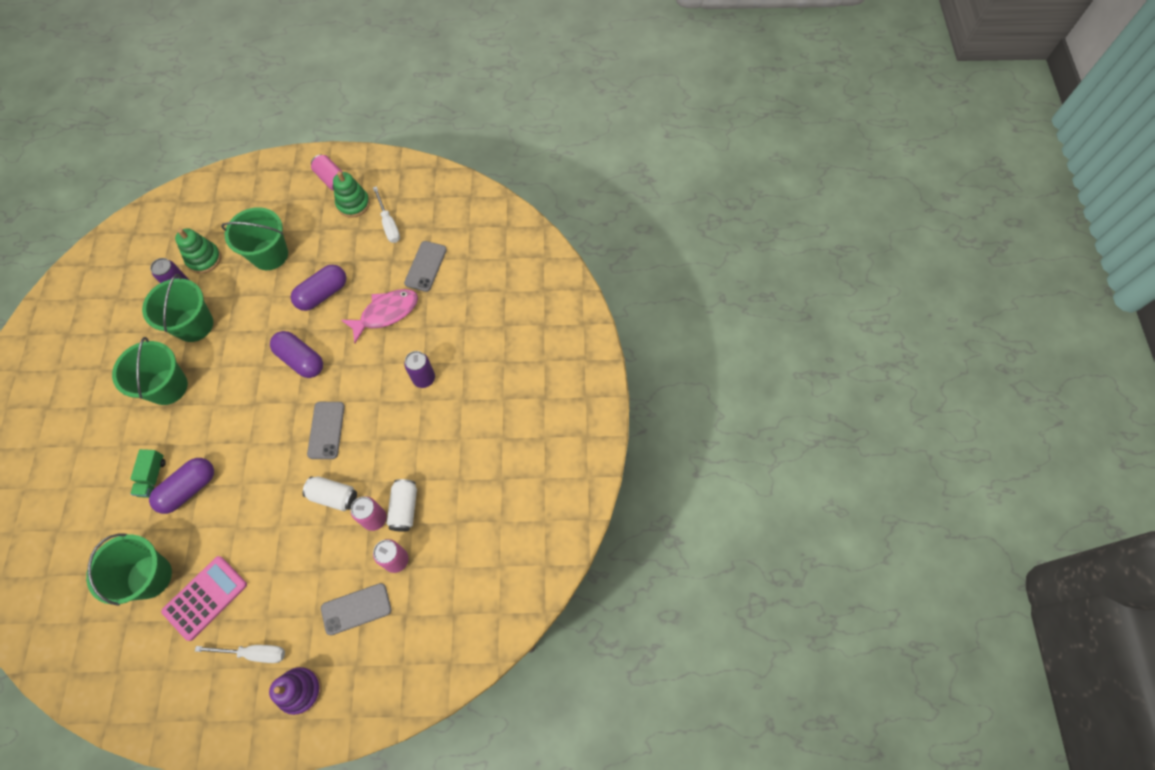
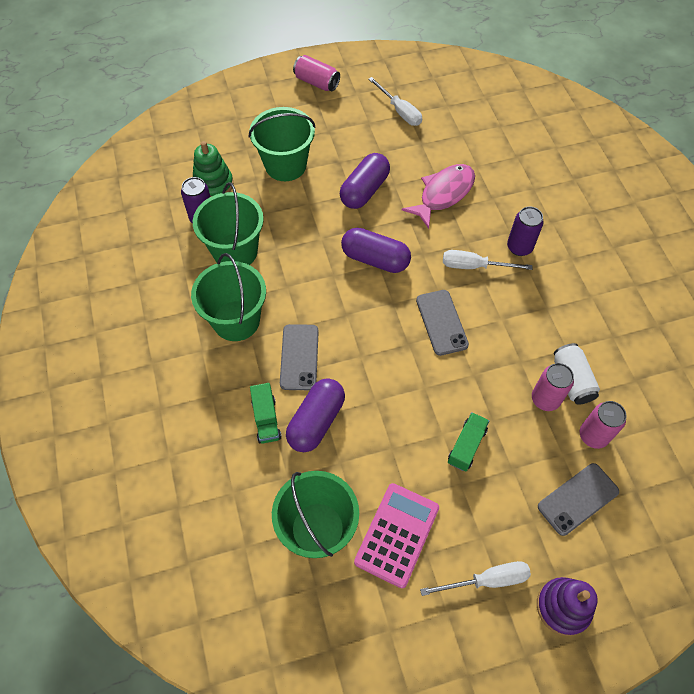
camera: 15 degrees left, 5 degrees down
white can [303,476,357,511] -> none
green stacking toy [333,171,370,218] -> none
grey phone [404,241,447,292] -> grey phone moved to [280,324,319,390]
none -> white screwdriver [443,250,532,270]
none -> green truck [448,412,489,472]

